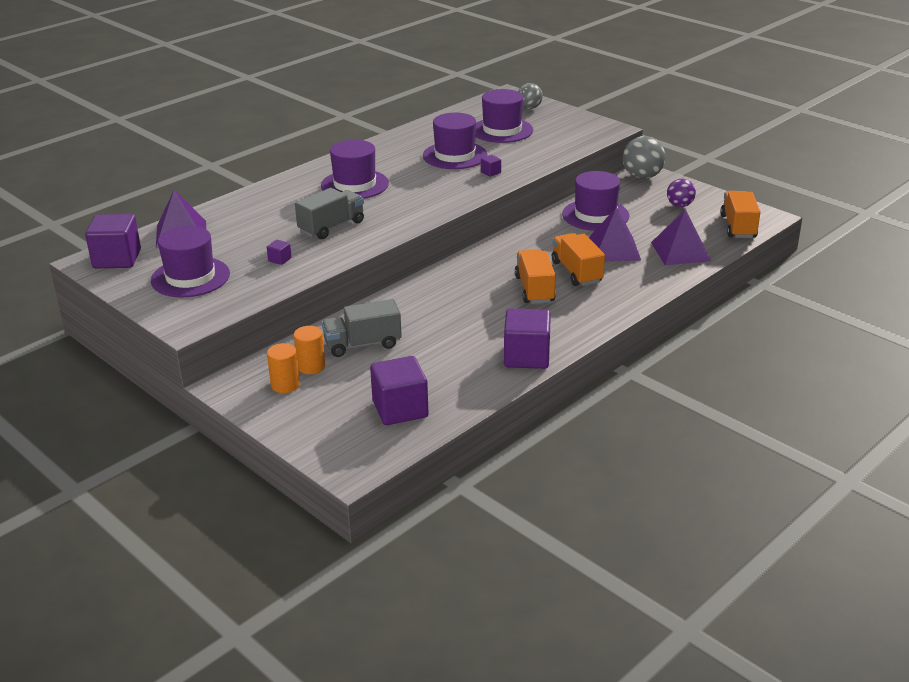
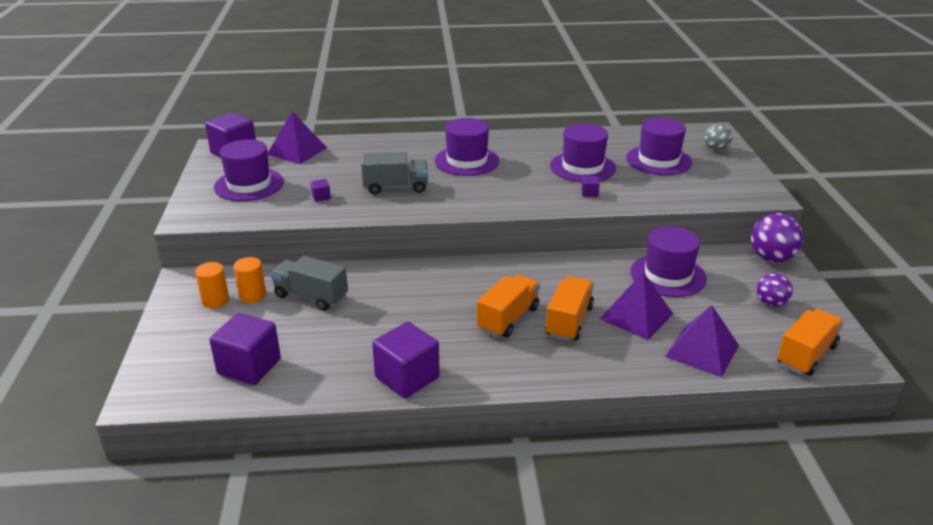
camera: 40 degrees right, 0 degrees up
grey ball [623,136,666,179] -> purple ball [751,213,803,262]

